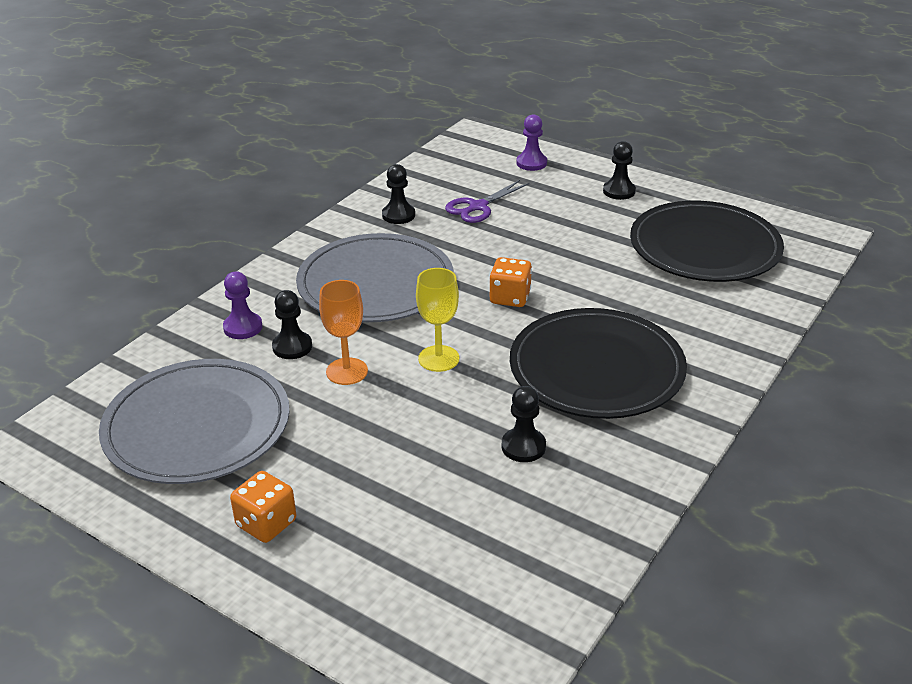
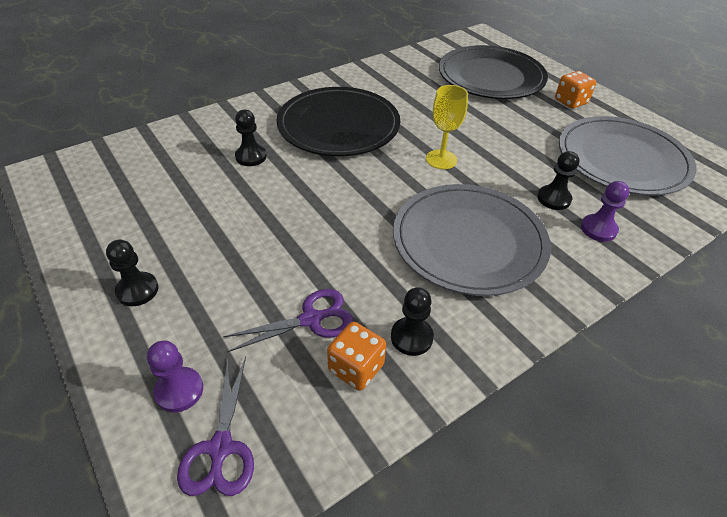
camera: 160 degrees left, 10 degrees up
orange goblet [319,280,368,385] -> none
orange dice [489,257,532,307] -> orange dice moved to [327,322,386,391]
black pawn [502,386,546,462] -> black pawn moved to [235,109,267,166]
black plate [630,201,784,282] -> black plate moved to [439,45,548,99]
none -> purple scissors [177,357,254,496]

